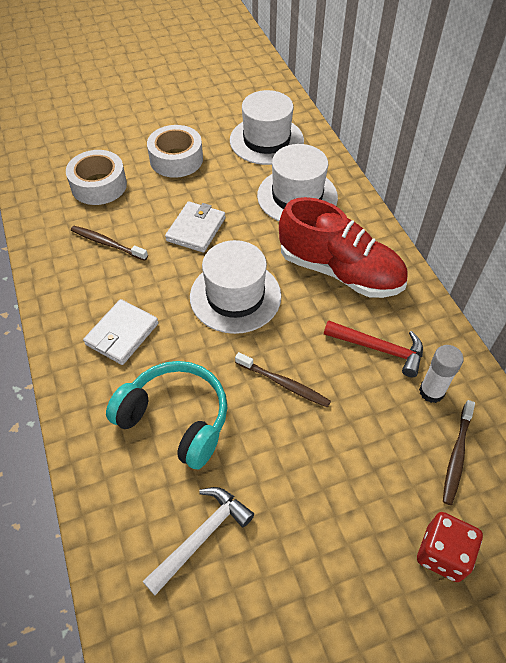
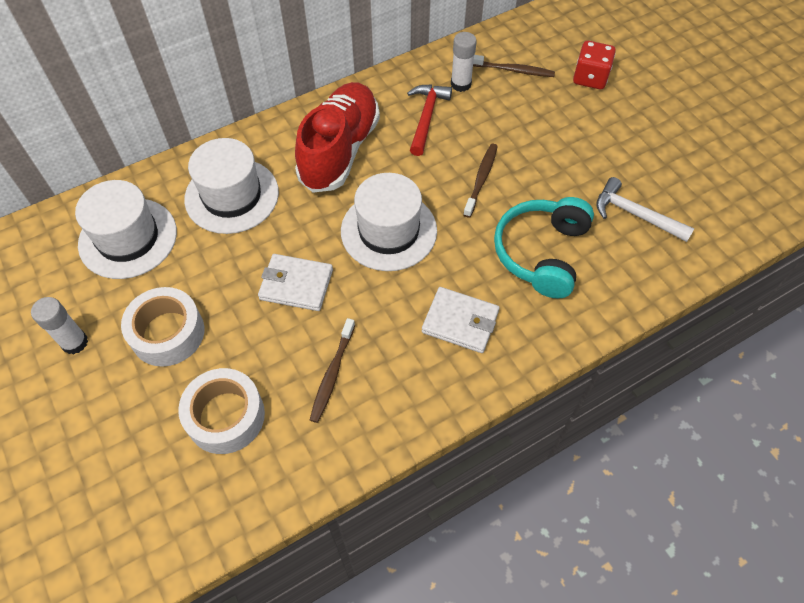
camera: 100 degrees left, 5 degrees up
none -> white glue stick [31,297,88,354]

